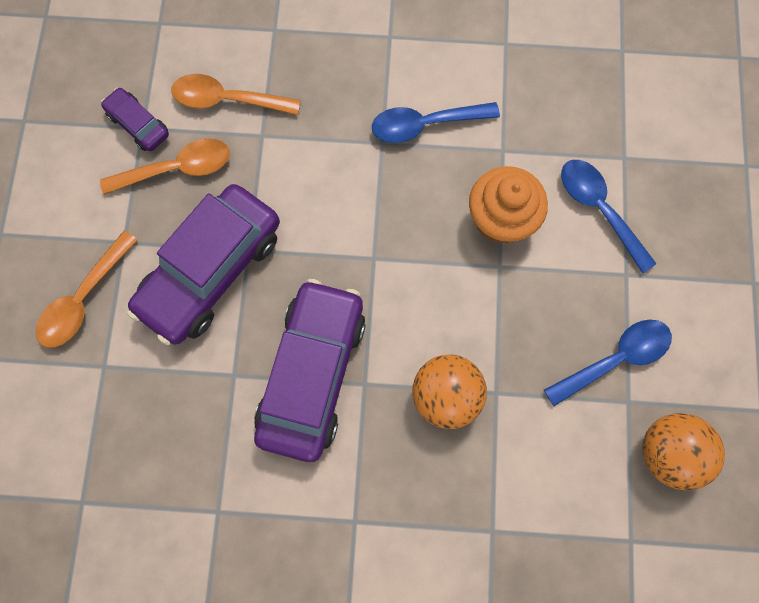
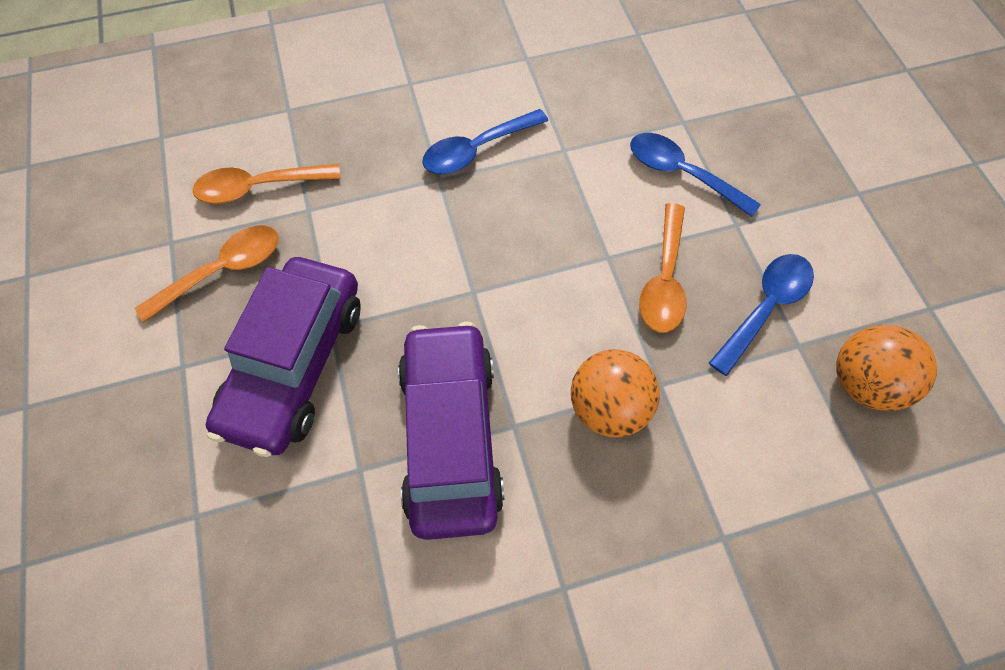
camera: 20 degrees left, 10 degrees down
orange spoon [36,231,138,348] -> orange spoon moved to [639,203,686,333]
purple car [101,87,169,151] -> none
orange cupcake [469,166,548,243] -> none

